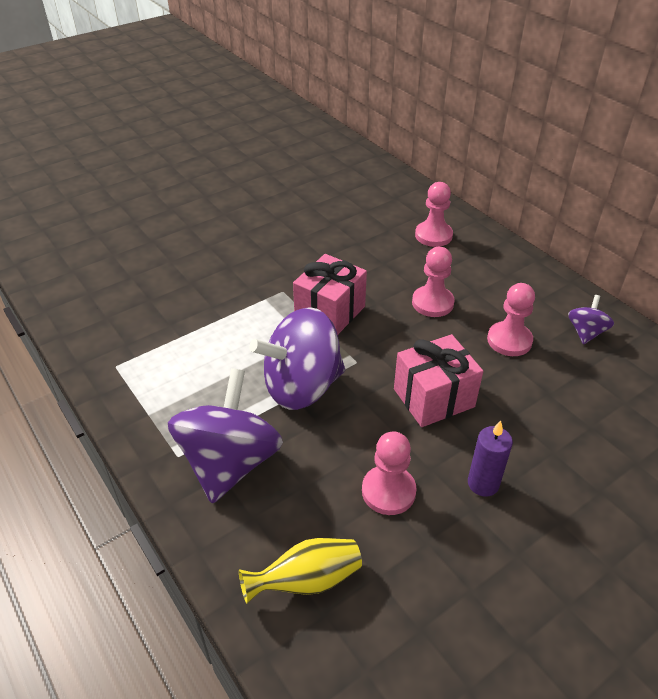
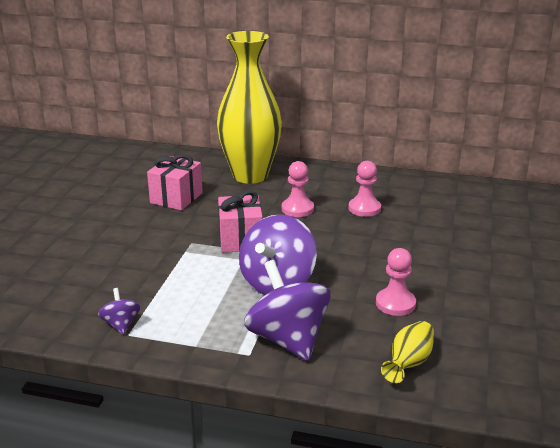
camera: 40 degrees left, 15 degrees down
pink gift [394,334,483,427] -> pink gift moved to [147,155,203,210]
pink pawn [415,182,453,247] -> yellow vase [217,31,282,184]
purple candle [468,421,513,497] -> none
purple spinning top [568,295,614,345] -> purple spinning top moved to [98,288,140,335]

